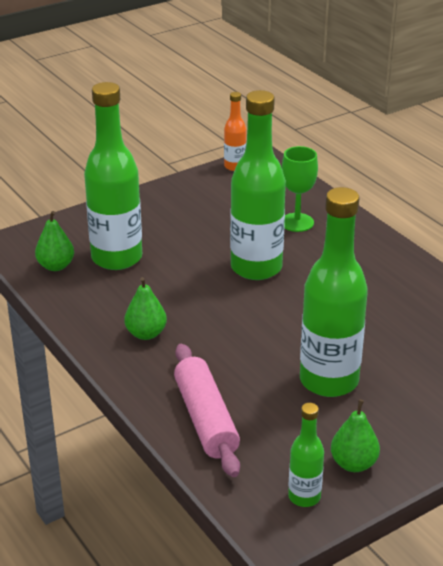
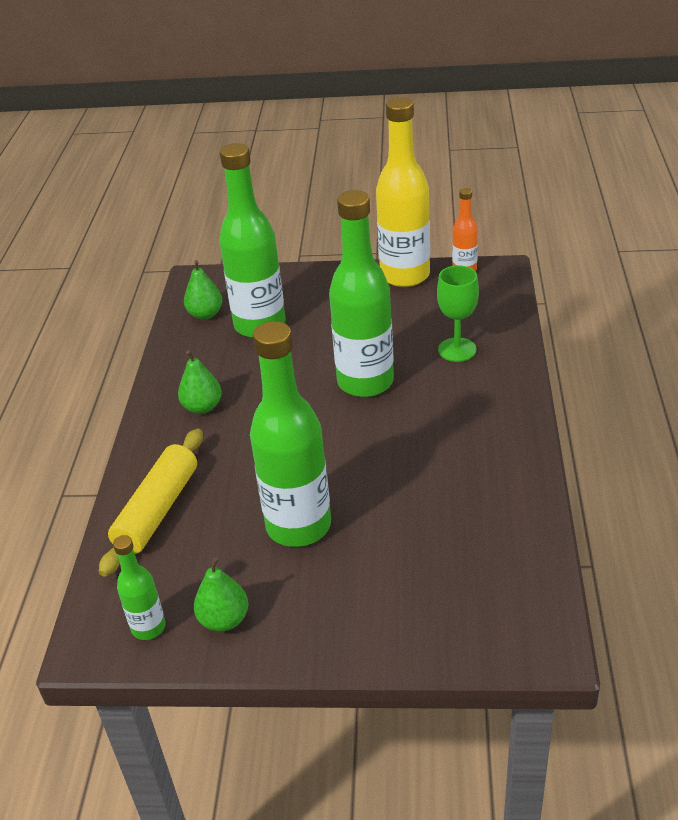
camera: 40 degrees right, 5 degrees up
pink rolling pin [174,344,240,477] -> yellow rolling pin [99,428,203,577]
none -> yellow bottle [376,97,430,287]

